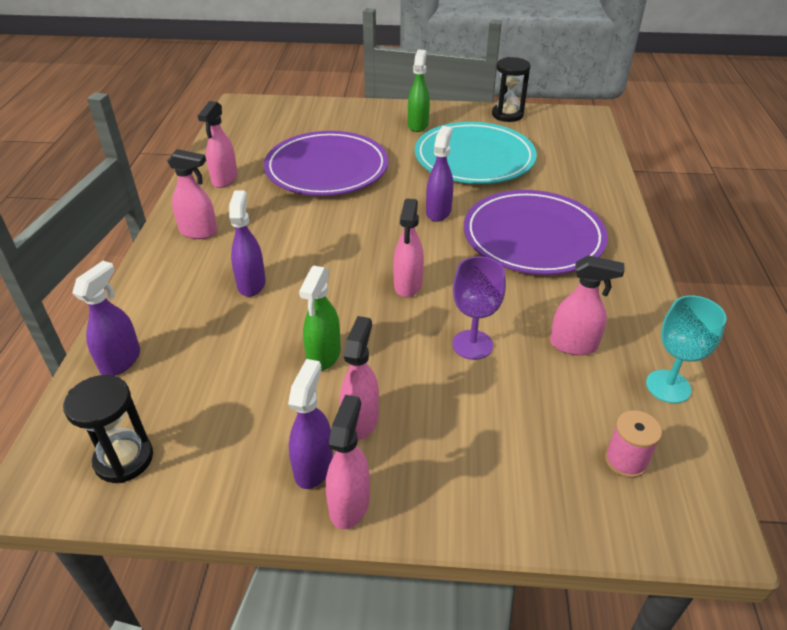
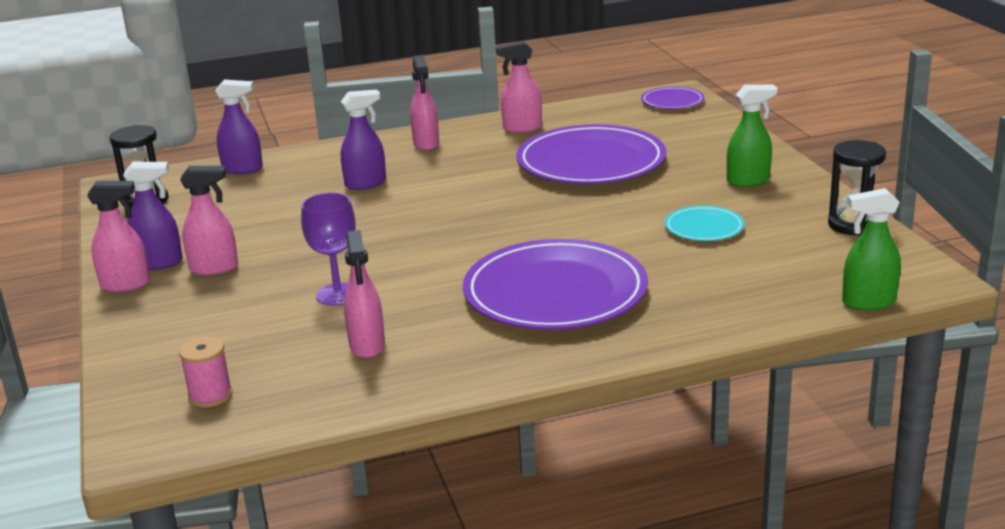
camera: 70 degrees right, 15 degrees down
green spray bottle [299,265,341,371] -> green spray bottle moved to [842,188,901,310]
pink spray bottle [393,198,424,297] -> none
turquoise plate [415,122,537,184] -> turquoise plate [665,206,744,241], size x0.47
purple spray bottle [426,126,453,222] -> none
turquoise goblet [646,295,727,403] -> none
none -> purple plate [641,86,704,109]

